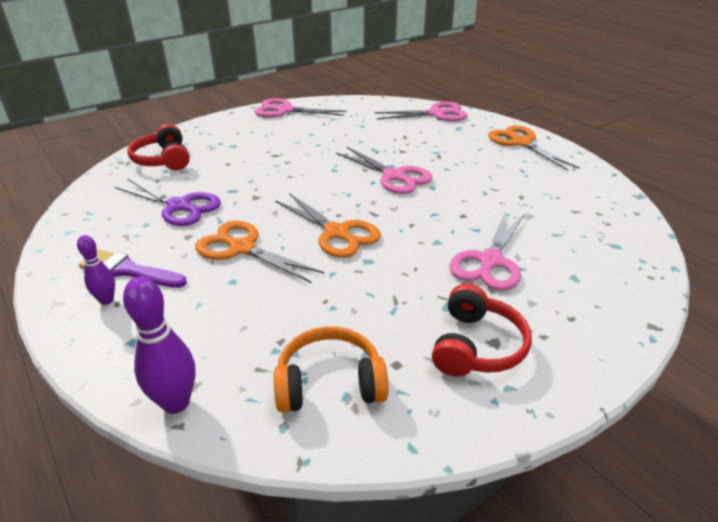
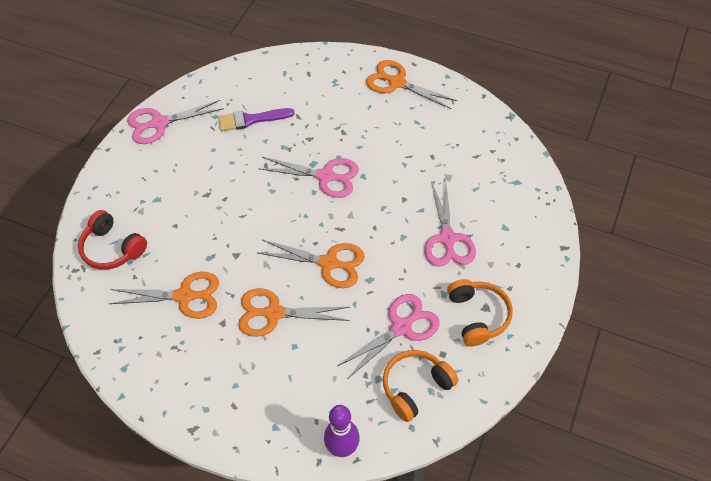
camera: 30 degrees left, 20 degrees up
purple bowling pin [77,235,115,305] -> none
purple brush [79,249,187,288] -> purple brush moved to [218,108,294,131]
purple scissors [115,178,221,226] -> orange scissors [109,272,219,319]
pink scissors [374,102,468,121] -> pink scissors moved to [338,294,440,378]
red headphones [432,283,532,377] -> orange headphones [447,279,513,346]

